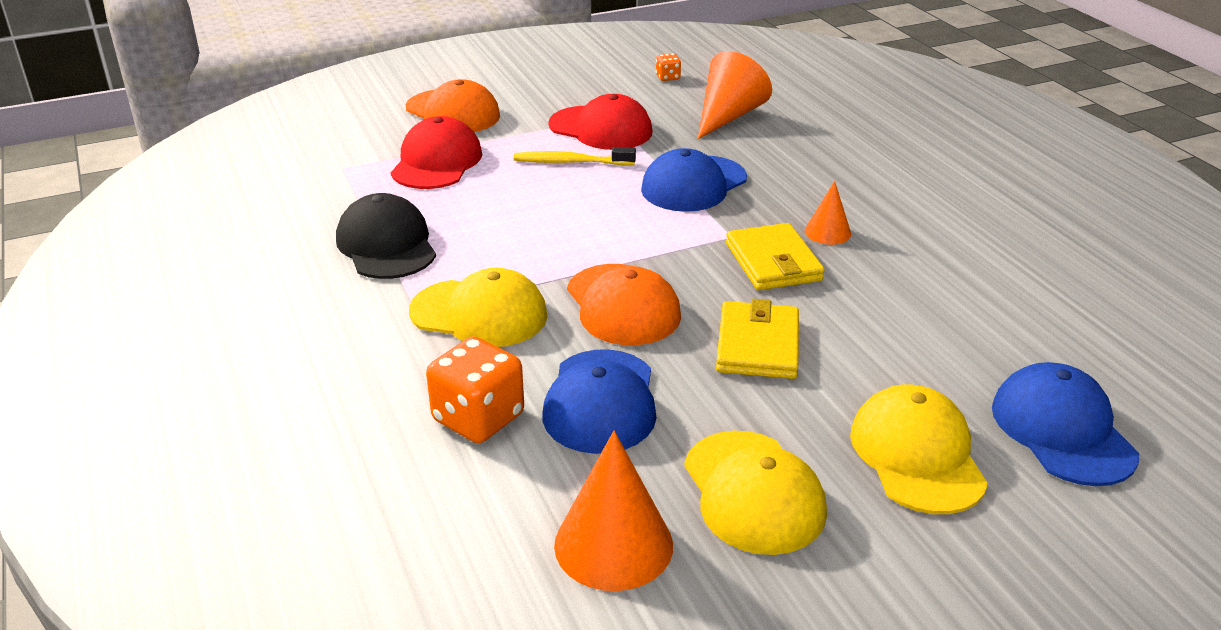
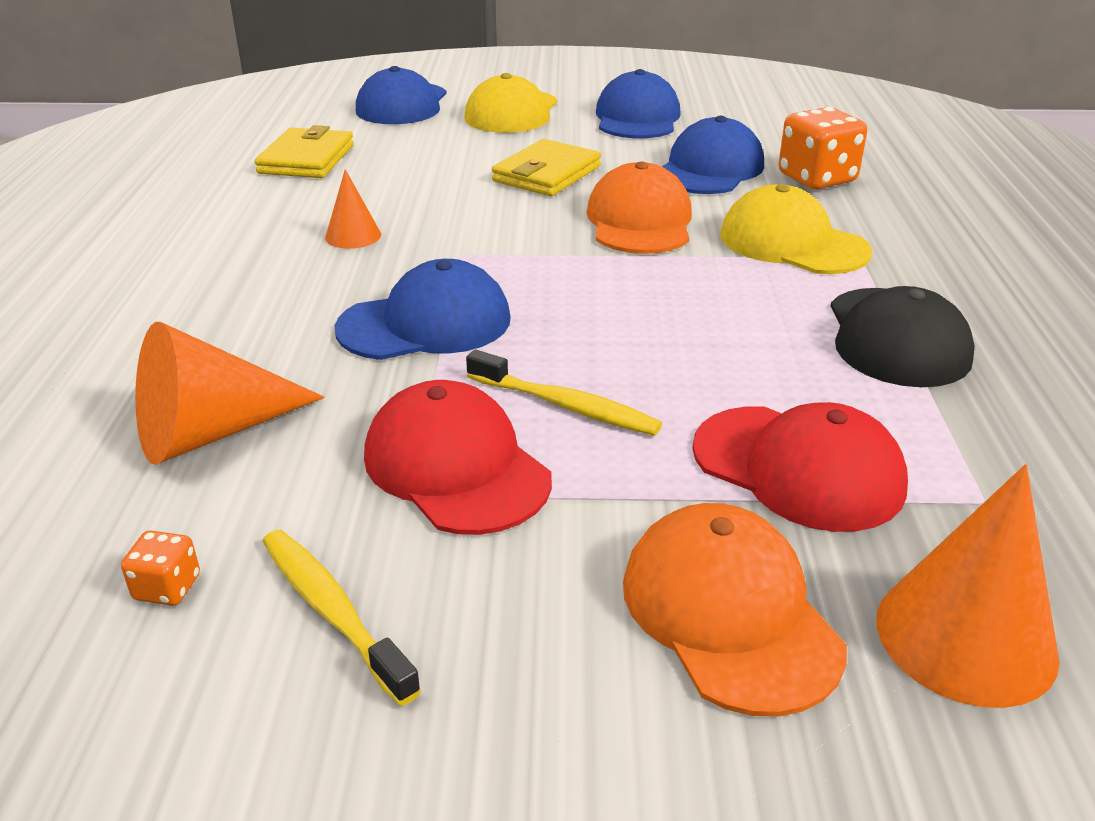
camera: 155 degrees left, 0 degrees up
red cap [391,116,483,189] -> red cap turned 90 degrees counterclockwise [692,402,908,532]
orange cone [554,431,673,591] -> orange cone moved to [876,464,1060,708]
yellow cap [684,431,827,555] -> blue cap [596,69,681,139]
yellow wallet [726,223,825,290] -> yellow wallet moved to [255,125,354,178]
none -> yellow toothbrush [263,529,421,706]

